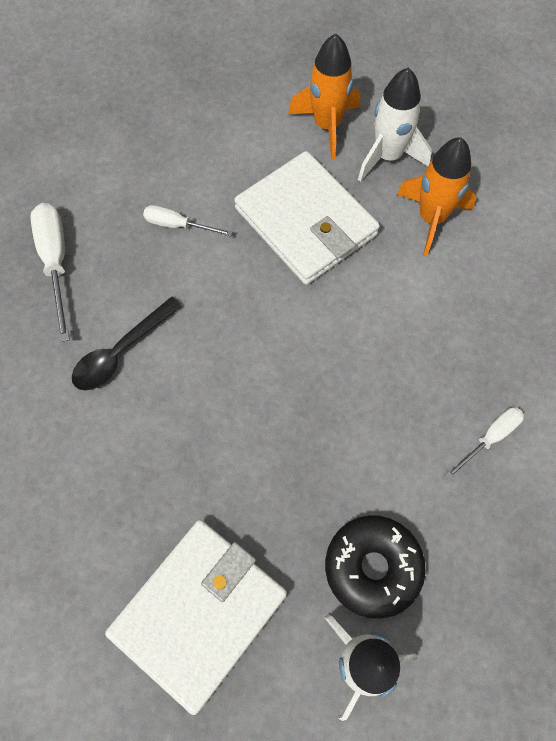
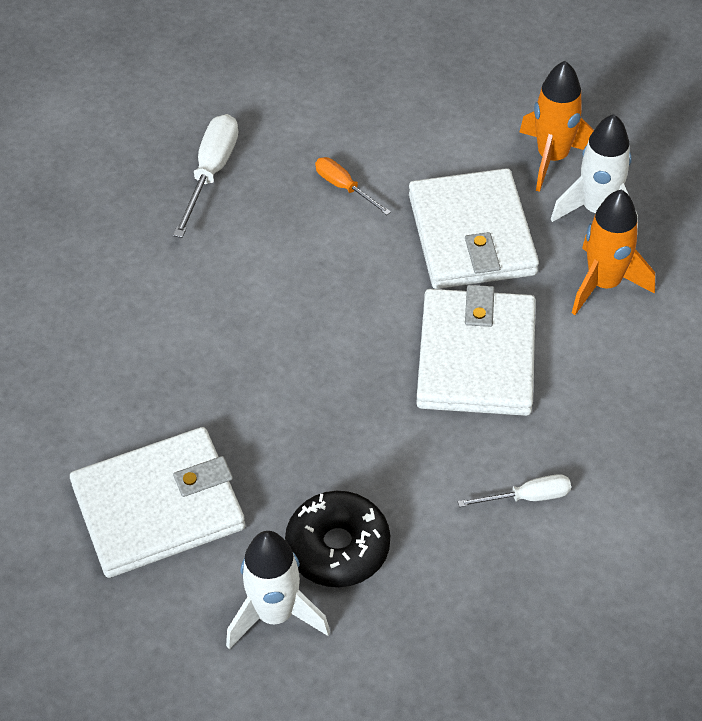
camera: 30 degrees right, 15 degrees down
black spoon [72,297,182,391] -> none
white screwdriver [143,205,232,236] -> orange screwdriver [315,157,391,215]
none -> white wallet [416,285,536,416]

